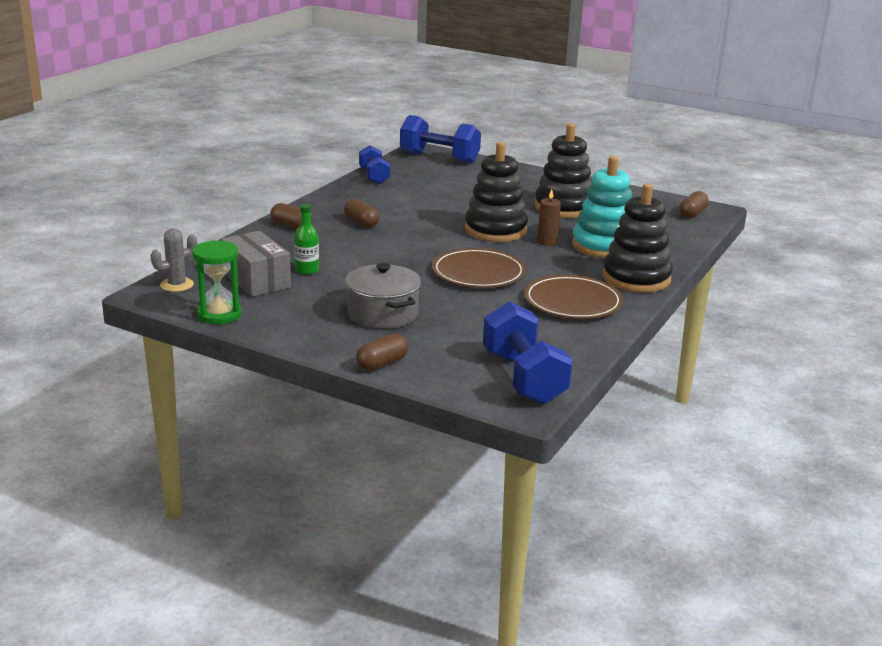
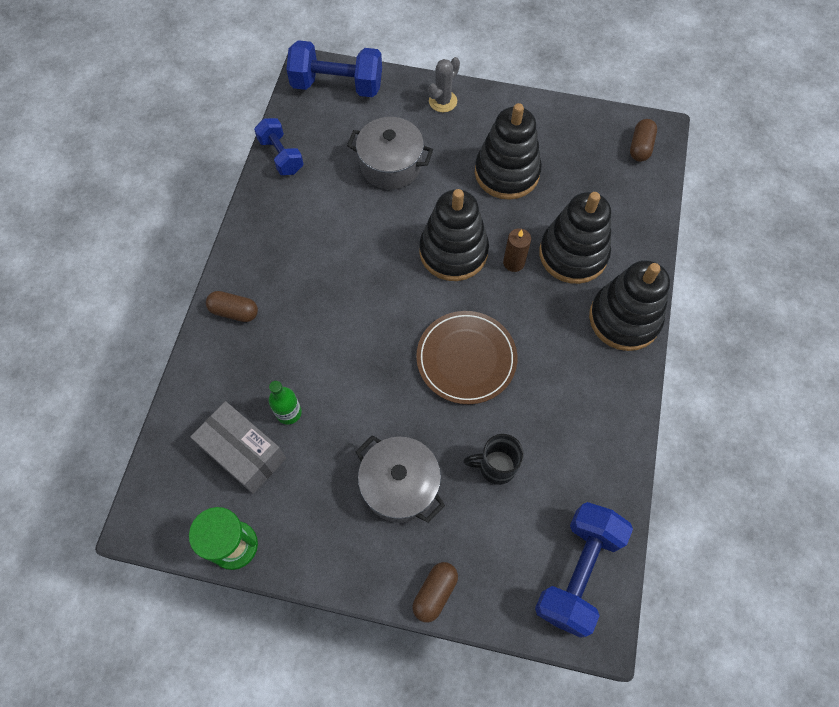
camera: 15 degrees left, 40 degrees up
grey cactus [150,229,197,292] -> grey cactus moved to [428,57,460,112]
brown capsule [344,199,380,228] -> none
blue dumbbell [483,301,573,404] -> blue dumbbell turned 60 degrees clockwise [535,502,633,638]
brown plate [524,275,623,319] -> none
turquoise stacking toy [572,156,632,258] -> black stacking toy [539,192,611,284]
none -> grey pot [347,117,433,189]
none -> black mug [463,434,524,485]

